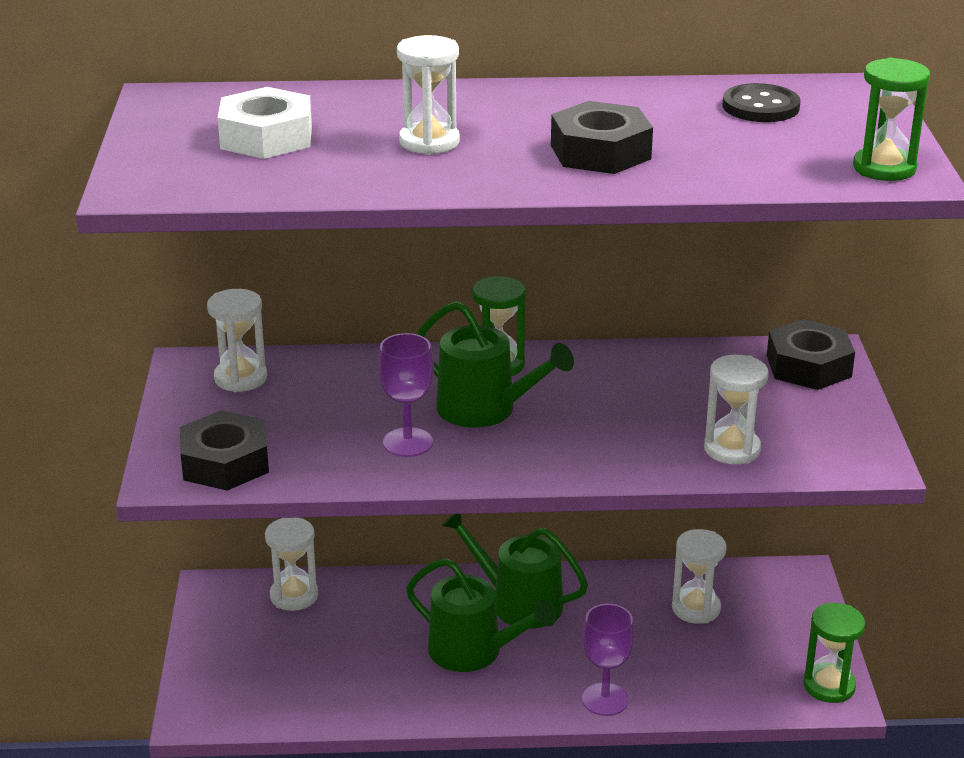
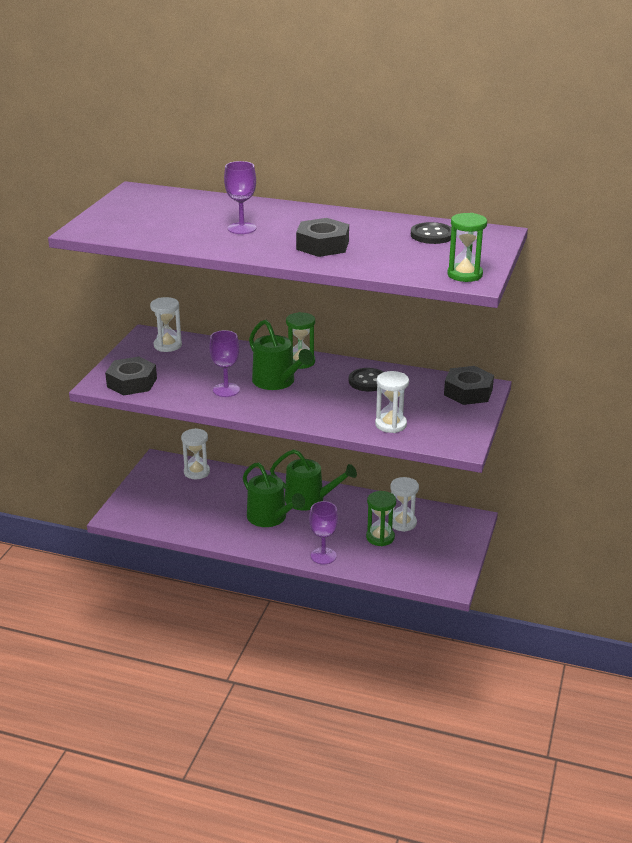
camera: 20 degrees right, 0 degrees up
white nut [218,87,312,159] -> none
white hourglass [397,35,460,155] -> purple goblet [224,161,256,234]
green watering can [441,514,588,629] -> green watering can turned 150 degrees clockwise [270,449,357,511]
green hourglass [803,603,865,703] -> green hourglass moved to [366,491,396,546]
none -> black button [349,368,383,391]

